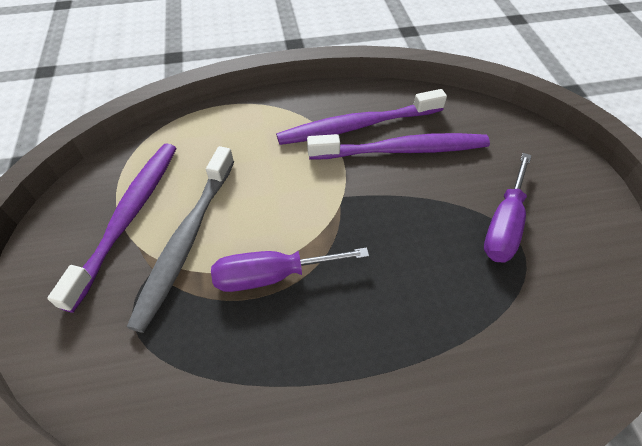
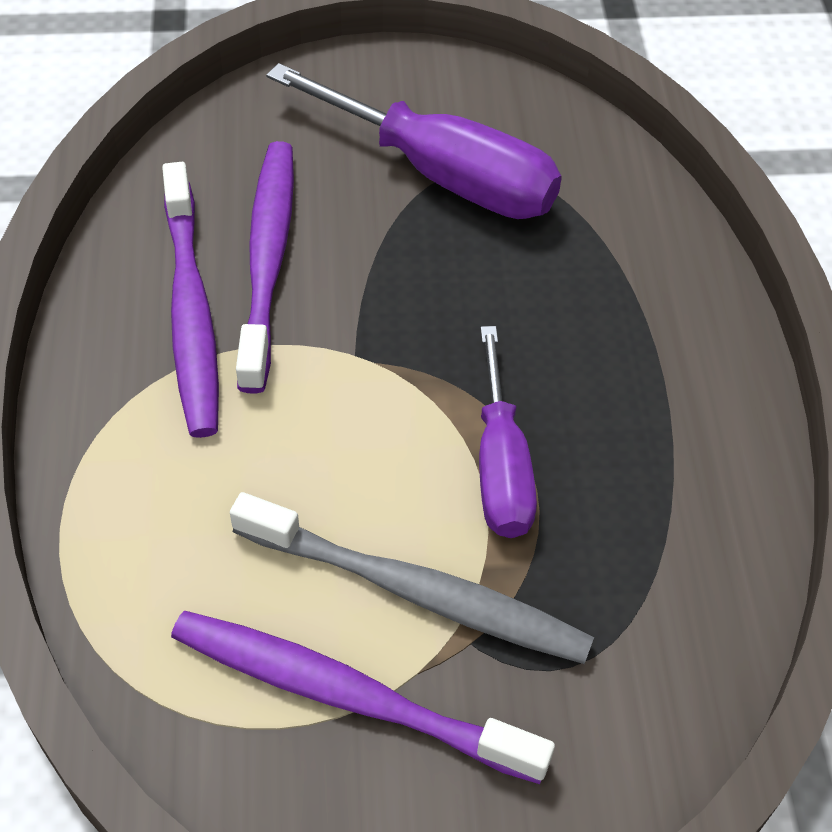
camera: 85 degrees left, 0 degrees up
purple screwdriver [484,153,532,263] -> purple screwdriver [266,63,562,219], size x1.55

